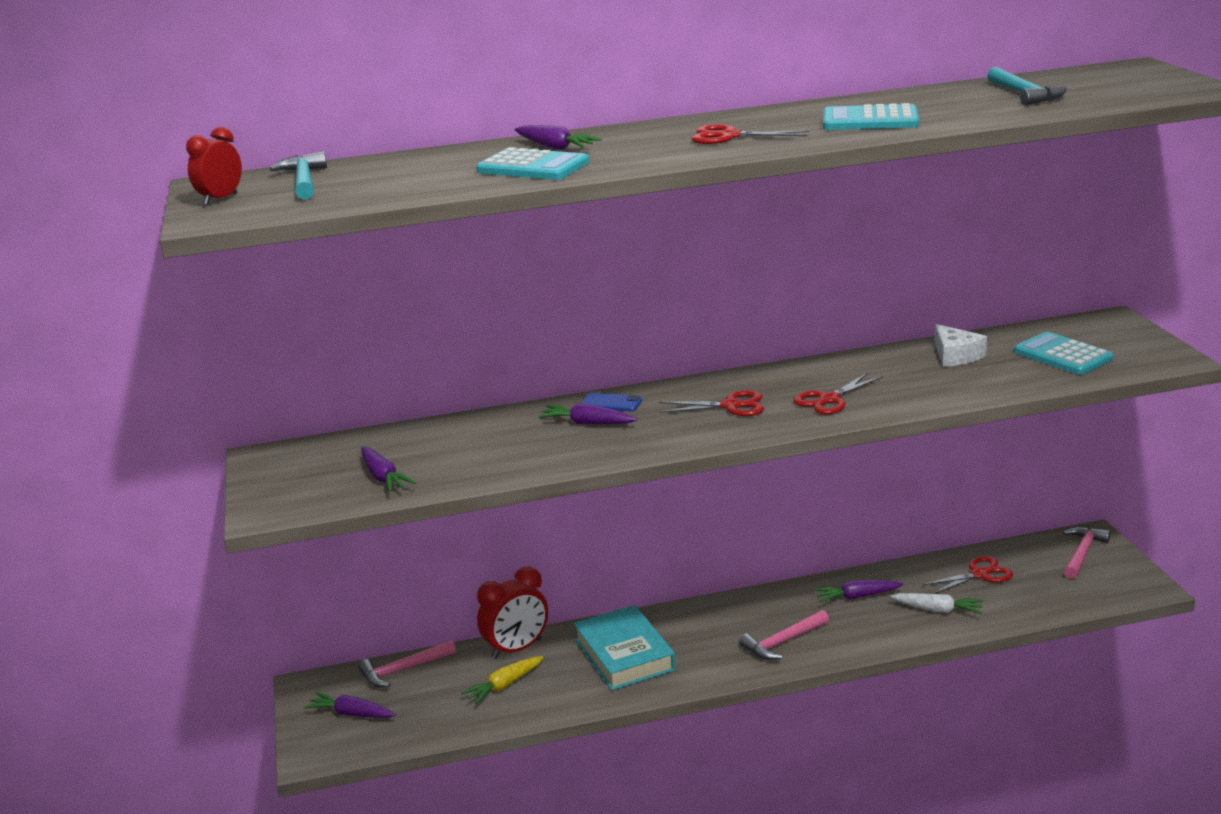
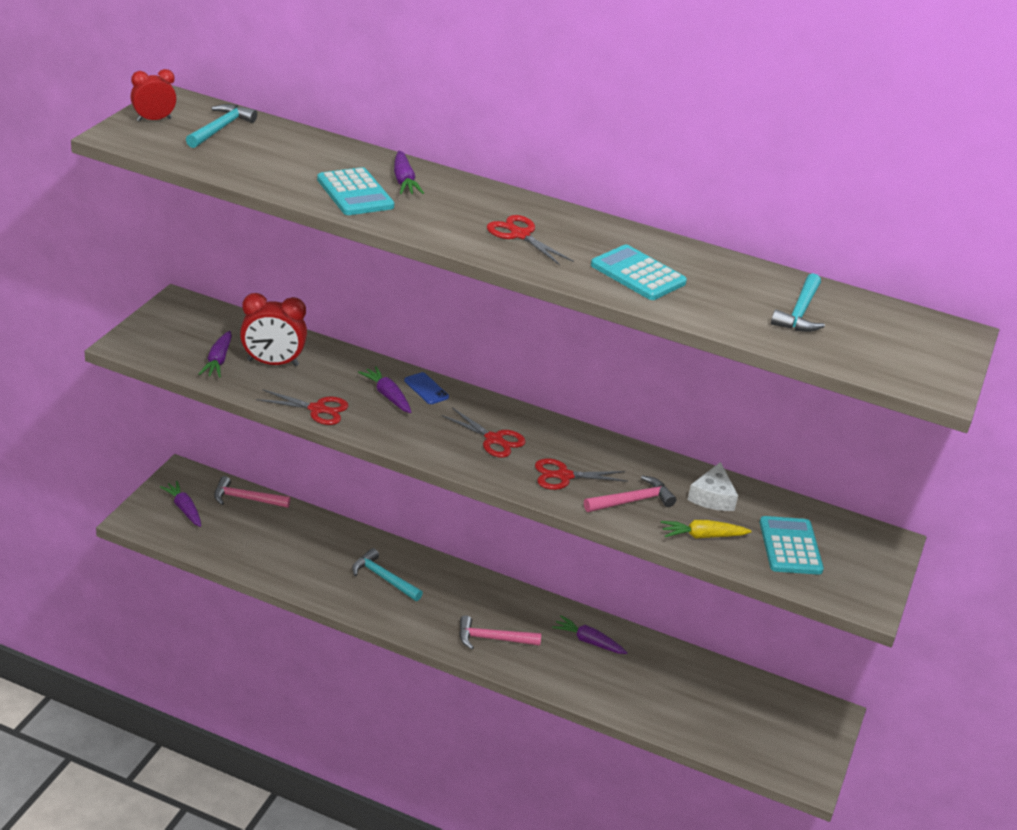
camera: 30 degrees right, 10 degrees up
yellow carrot [461,656,544,704] -> yellow carrot moved to [661,520,752,539]
red clock [477,566,548,659] -> red clock moved to [240,293,307,367]
turquoise book [573,605,676,690] -> turquoise hammer [352,548,423,601]
white carrot [891,593,983,614] -> none
red scissors [922,556,1013,594] -> red scissors moved to [256,389,348,425]
pink hammer [1063,527,1111,579] -> pink hammer moved to [584,476,676,512]

